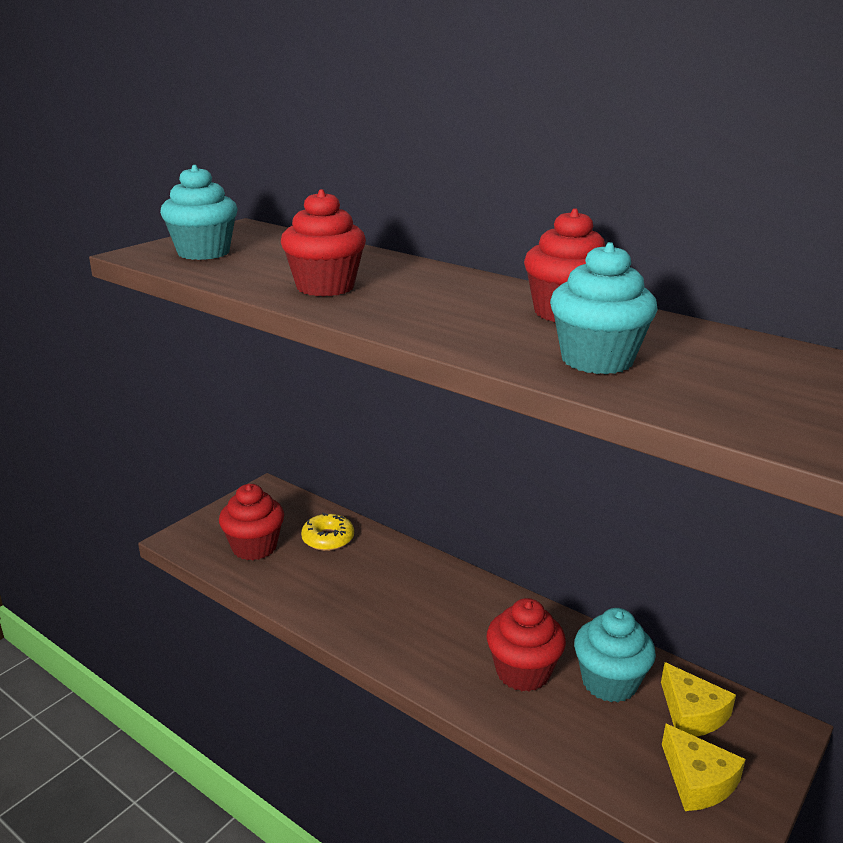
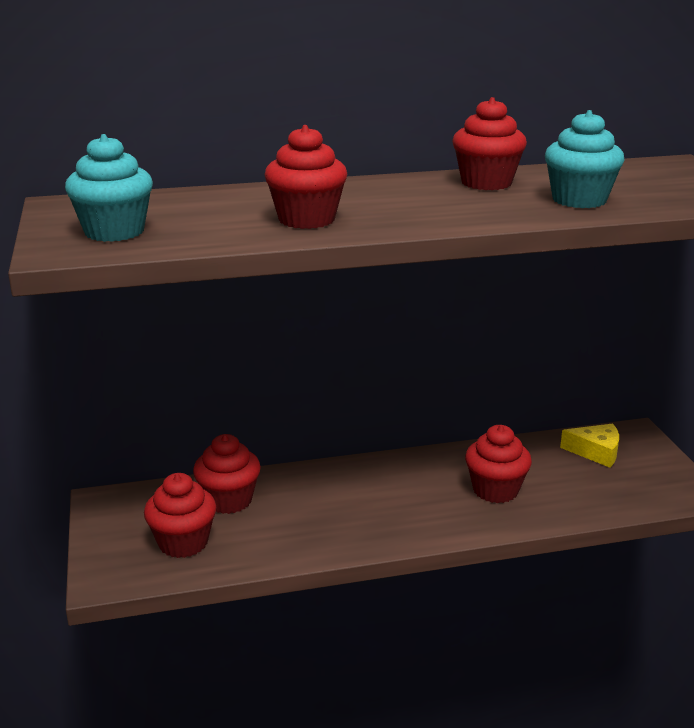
camera: 50 degrees left, 0 degrees up
yellow donut [301,513,354,551] -> red cupcake [193,434,261,514]
turquoise cupcake [574,608,656,702] -> none
yellow cheese [662,724,746,811] -> none

